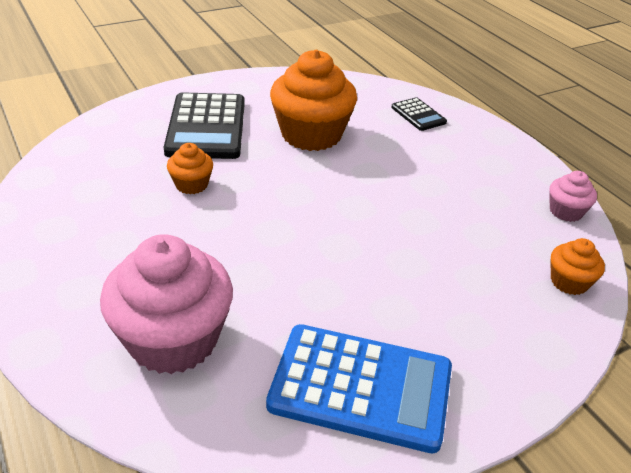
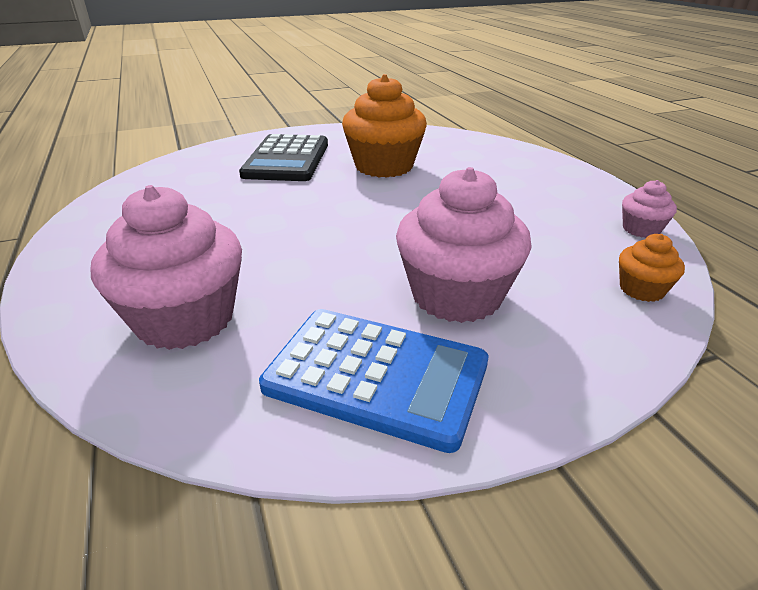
camera: 10 degrees right, 5 degrees down
orange cupcake [167,143,213,194] -> none
black calculator [391,97,447,131] -> none
none -> pink cupcake [396,167,532,323]

